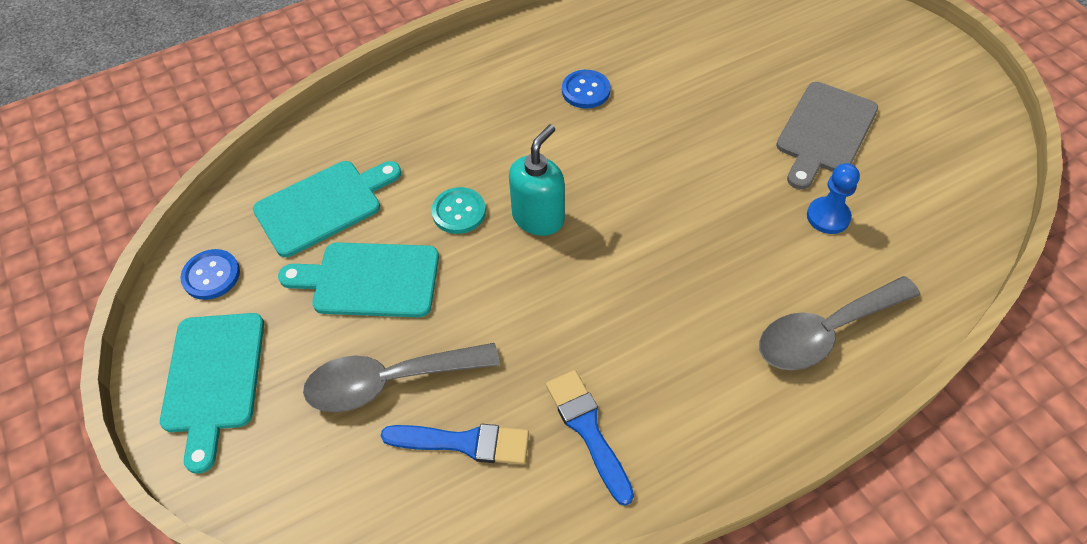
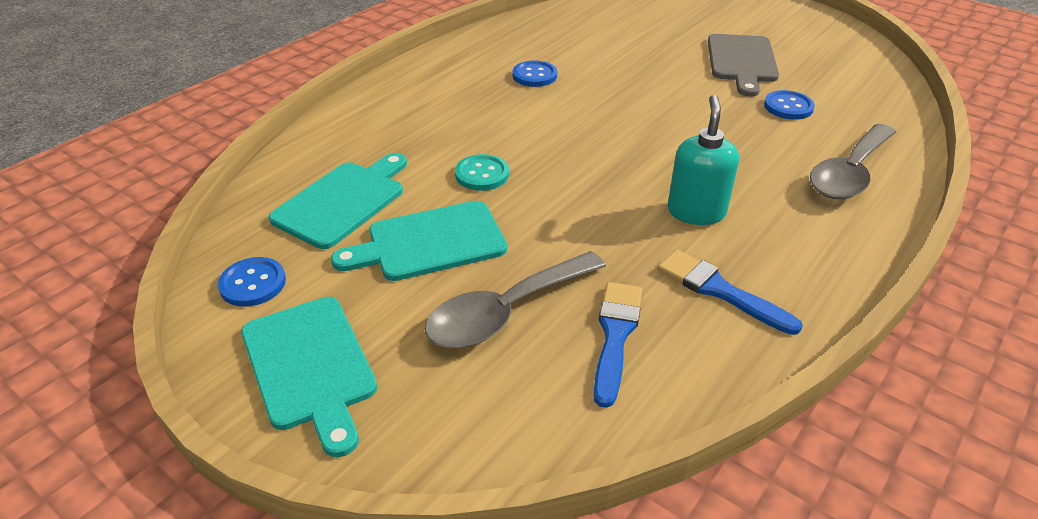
camera: 25 degrees left, 15 degrees down
blue brush [381,424,529,464] -> blue brush turned 60 degrees counterclockwise [594,282,642,408]
turquoise soap dispenser [509,124,565,236] -> turquoise soap dispenser moved to [668,95,739,225]
blue pawn [807,163,860,234] -> blue button [764,90,815,120]

